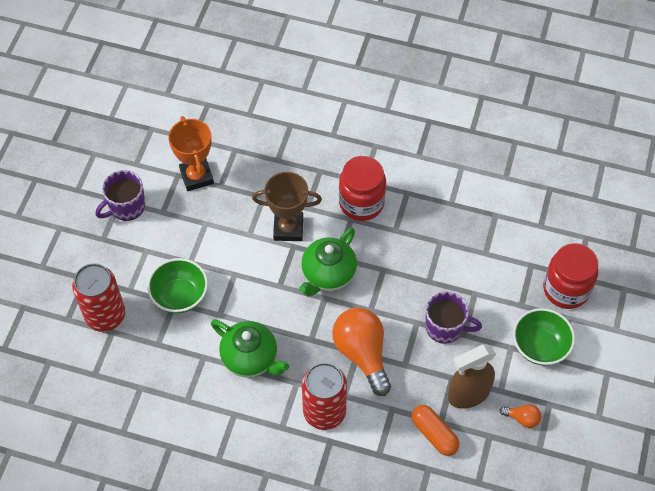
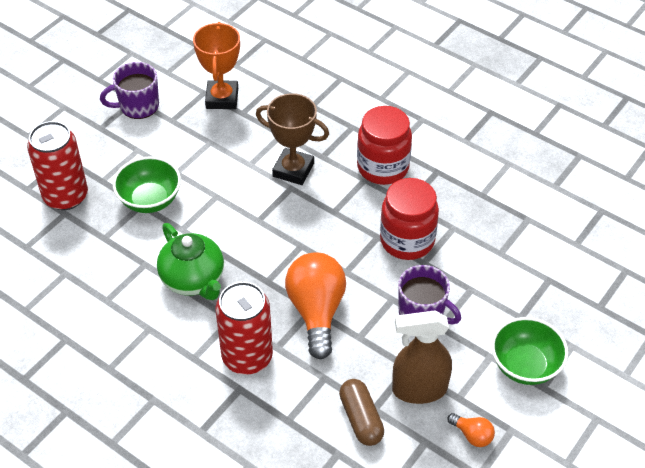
camera: 20 degrees right, 10 degrees down
green teapot [299,228,357,297] -> none
orange capsule [411,405,460,456] -> brown capsule [339,379,384,446]
red jar [543,243,598,309] -> red jar moved to [380,178,439,260]

